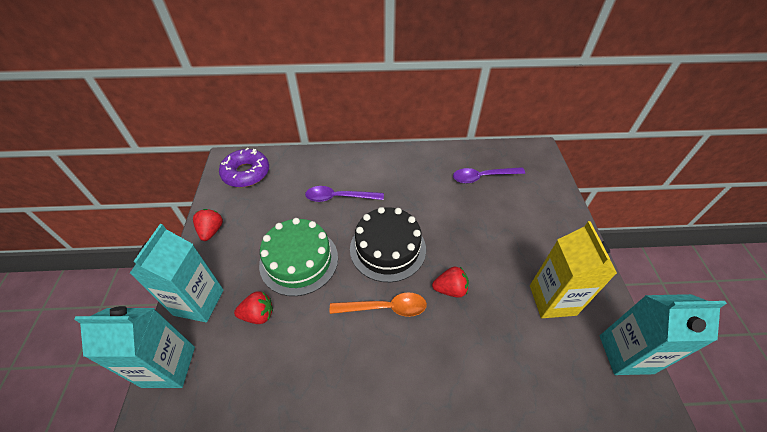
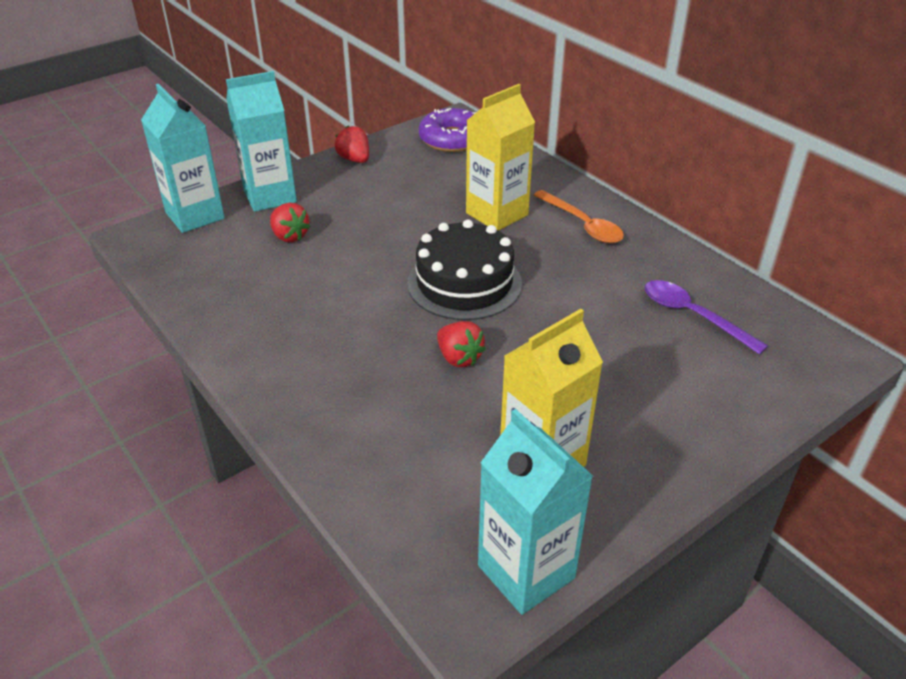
camera: 55 degrees right, 10 degrees down
red strawberry [193,209,223,241] -> red strawberry turned 90 degrees counterclockwise [335,126,369,163]
green cake [259,218,338,296] -> none
purple spoon [305,186,384,202] -> yellow carton [466,84,535,231]
orange spoon [330,292,427,317] -> orange spoon moved to [534,190,624,243]

